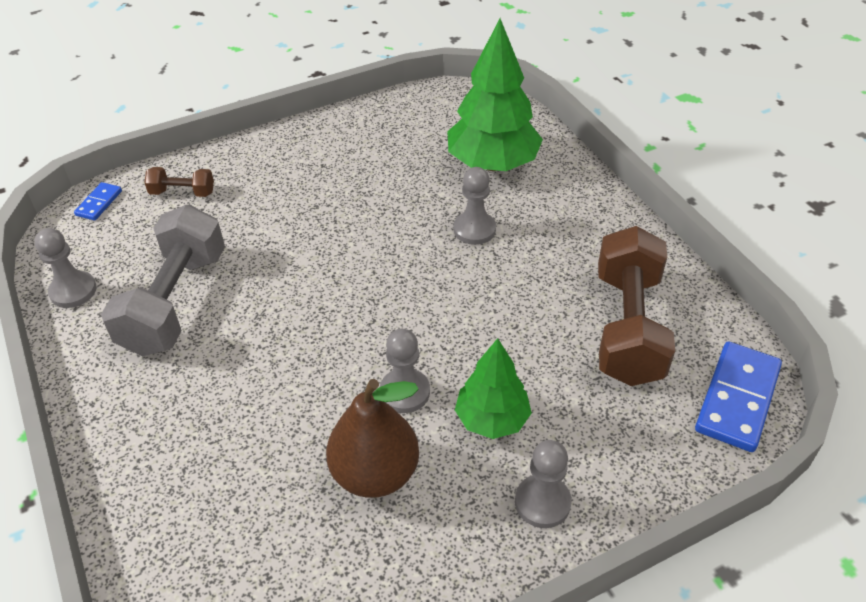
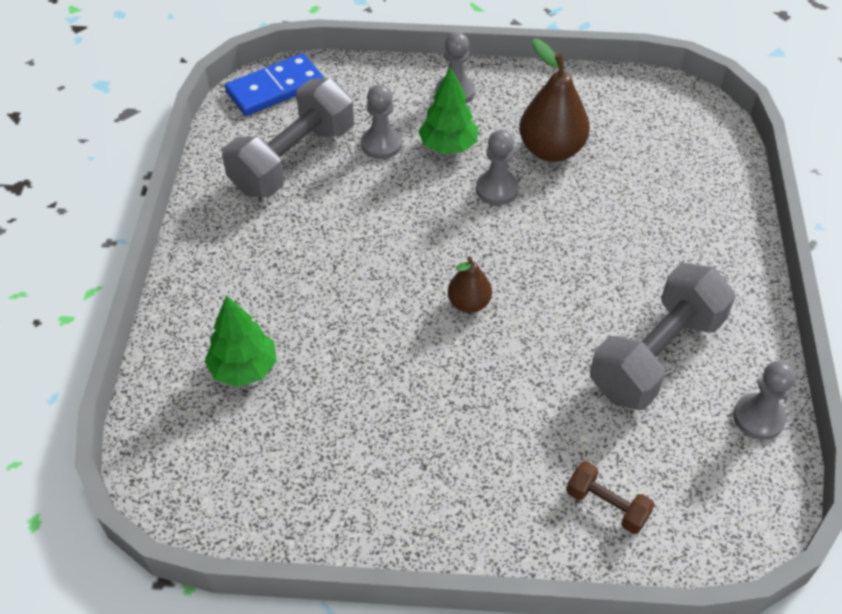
camera: 150 degrees left, 5 degrees up
blue domino [74,182,122,220] -> none
green tree [447,18,543,171] -> green tree [205,295,277,387], size x0.61
grey pawn [454,167,496,245] -> grey pawn moved to [361,84,402,159]
brown dumbbell [598,226,675,386] -> grey dumbbell [222,78,354,197]
none -> brown pear [448,256,492,313]

